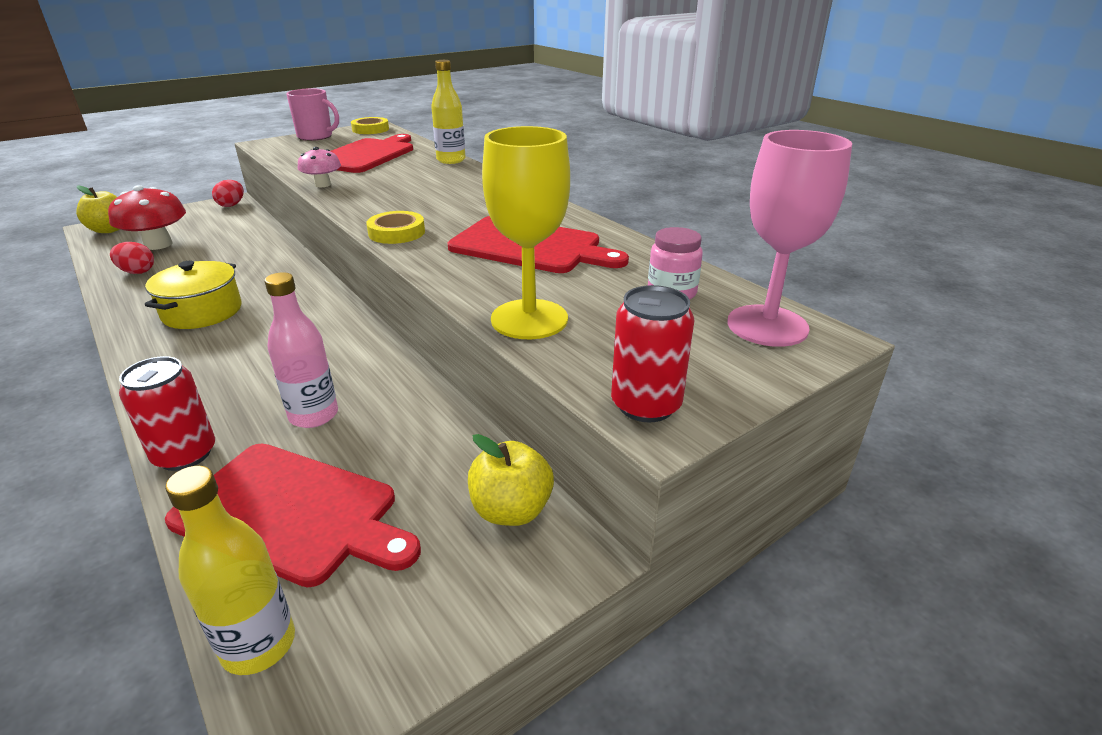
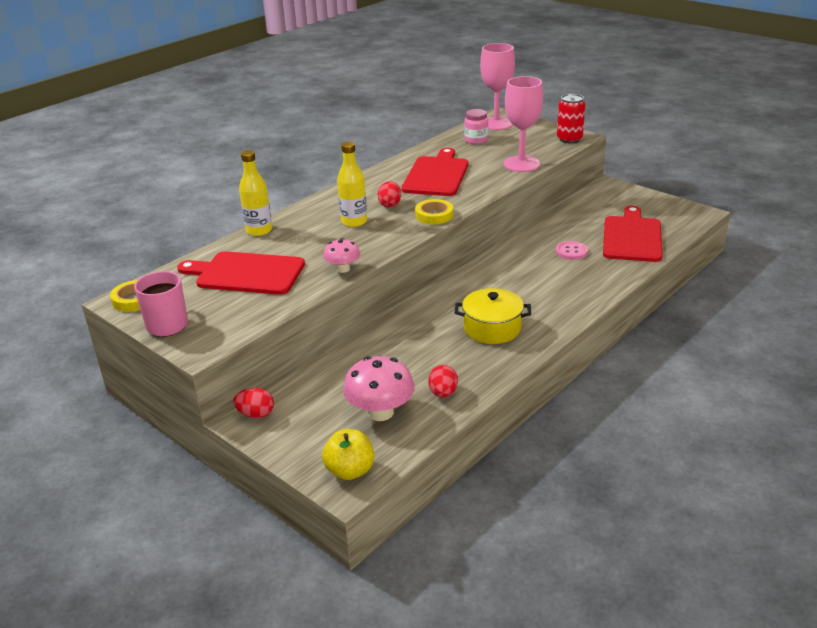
camera: 100 degrees left, 0 degrees up
red mushroom [108,185,186,250] -> pink mushroom [343,356,415,421]
red can [119,356,215,471] -> none
yellow bottle [165,466,295,675] -> yellow bottle moved to [337,142,367,227]
pink bottle [264,272,338,428] -> pink button [556,241,588,260]
yellow apple [468,434,554,526] -> none
yellow goblet [482,126,570,339] -> pink goblet [503,76,543,172]
none -> red egg [378,181,401,208]

